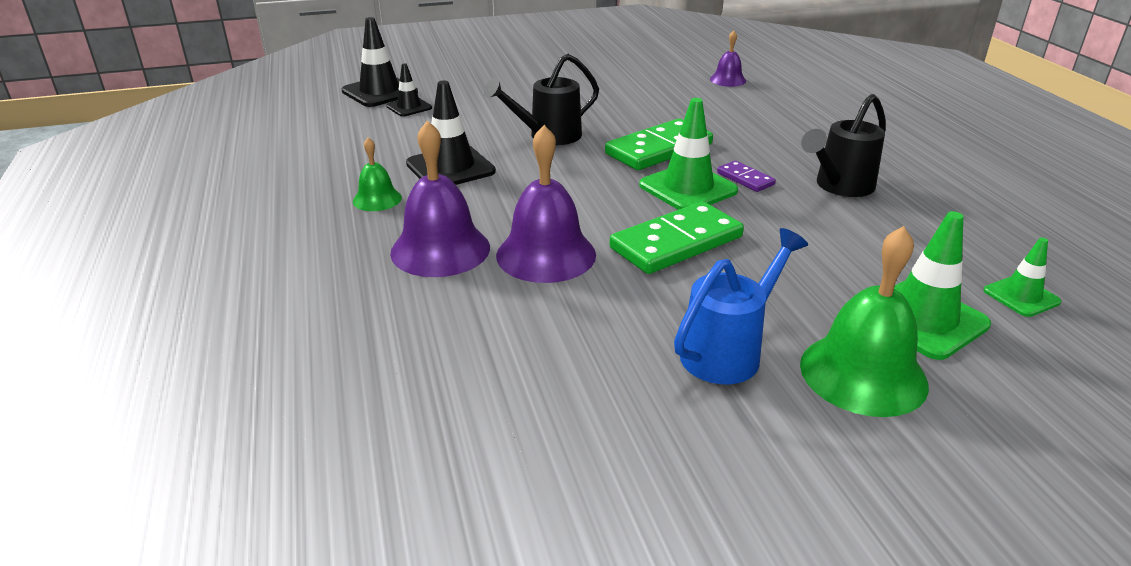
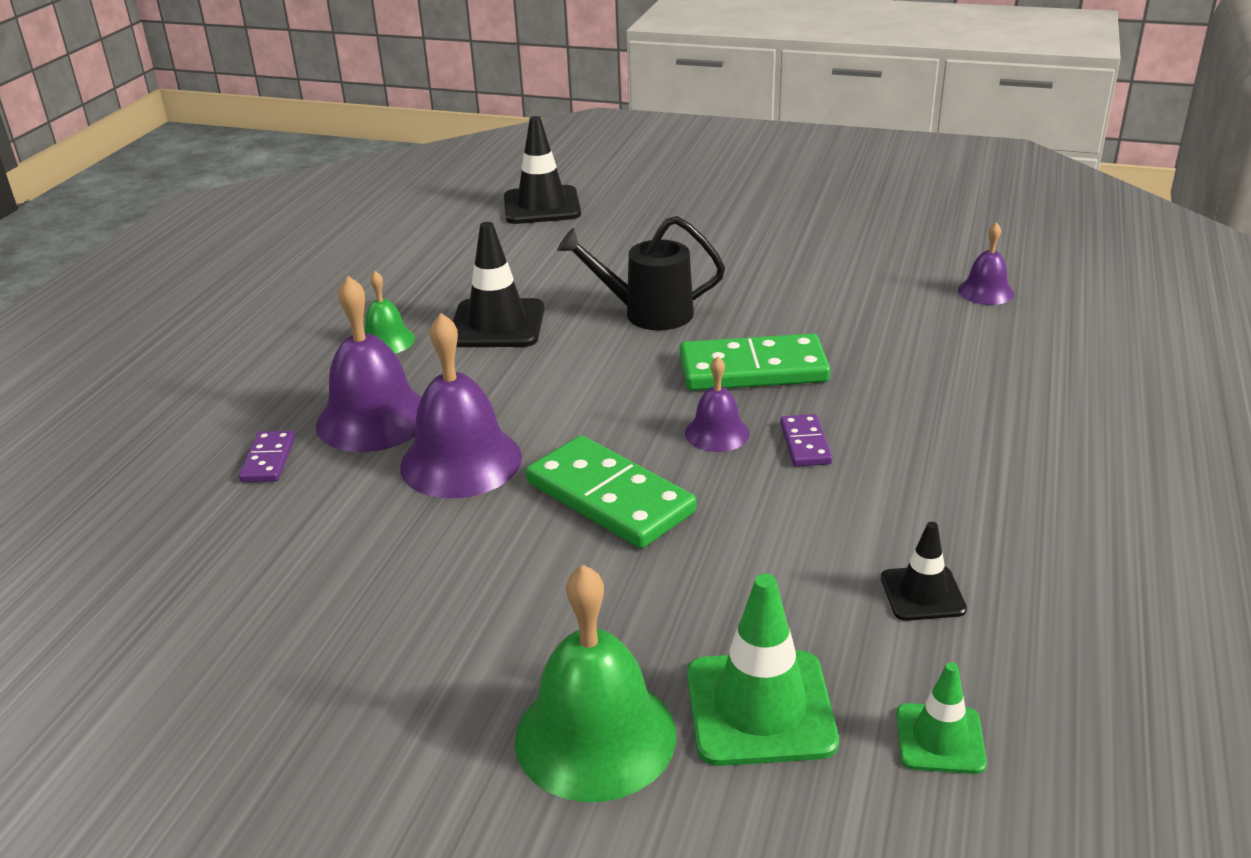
camera: 35 degrees right, 0 degrees up
black traffic cone [386,63,432,117] -> black traffic cone moved to [881,522,967,621]
green domino [610,201,744,274] -> green domino turned 45 degrees clockwise [526,435,696,548]
green traffic cone [639,98,738,210] -> purple bell [685,356,750,452]
blue watering can [674,228,808,384] -> none
black watering can [801,94,886,197] -> none
none -> purple domino [239,431,295,482]

